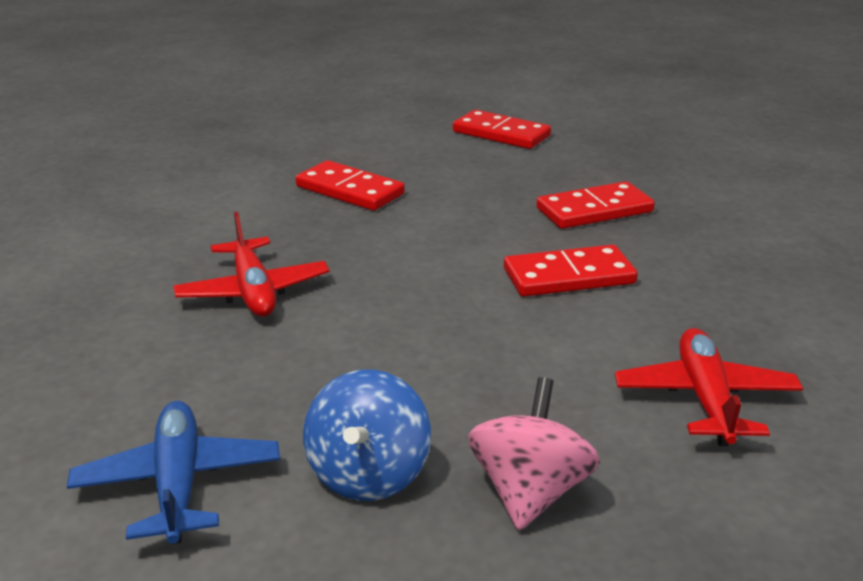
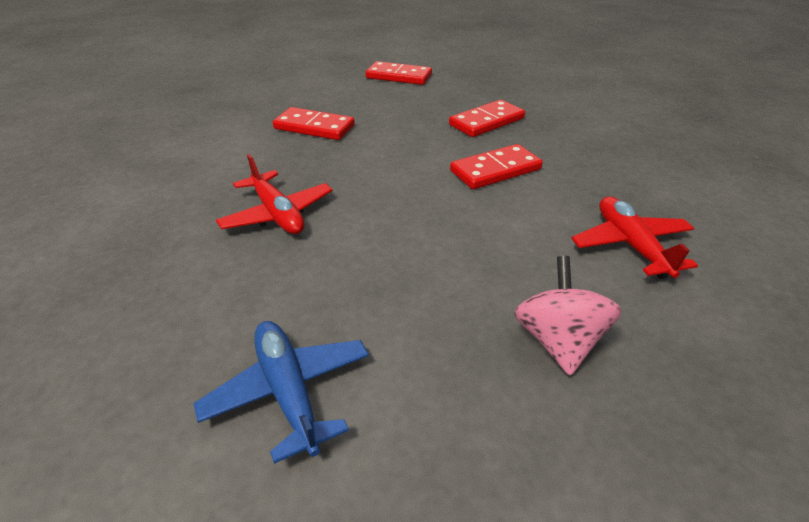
camera: 15 degrees left, 10 degrees up
blue spinning top [303,369,431,501] -> none

